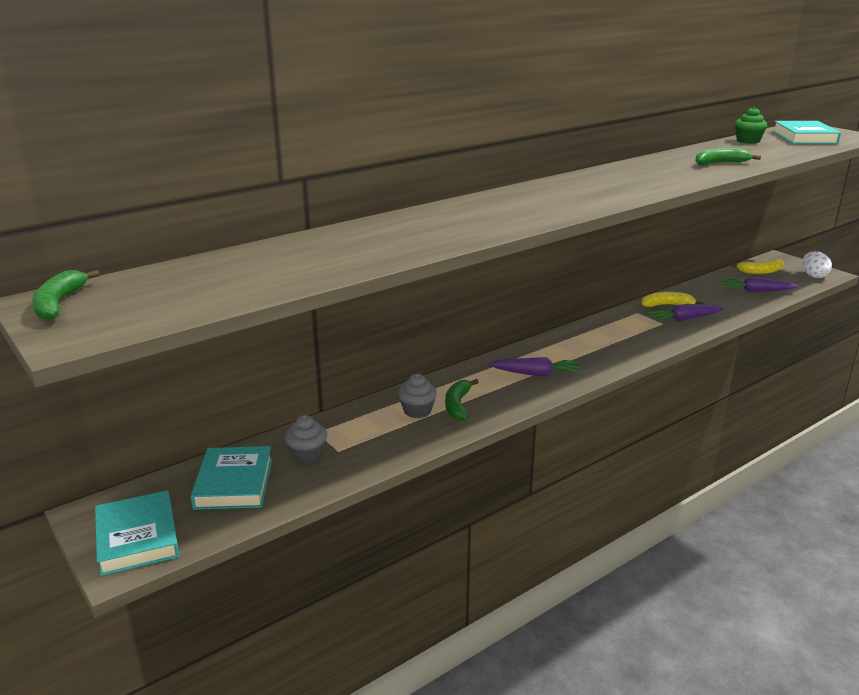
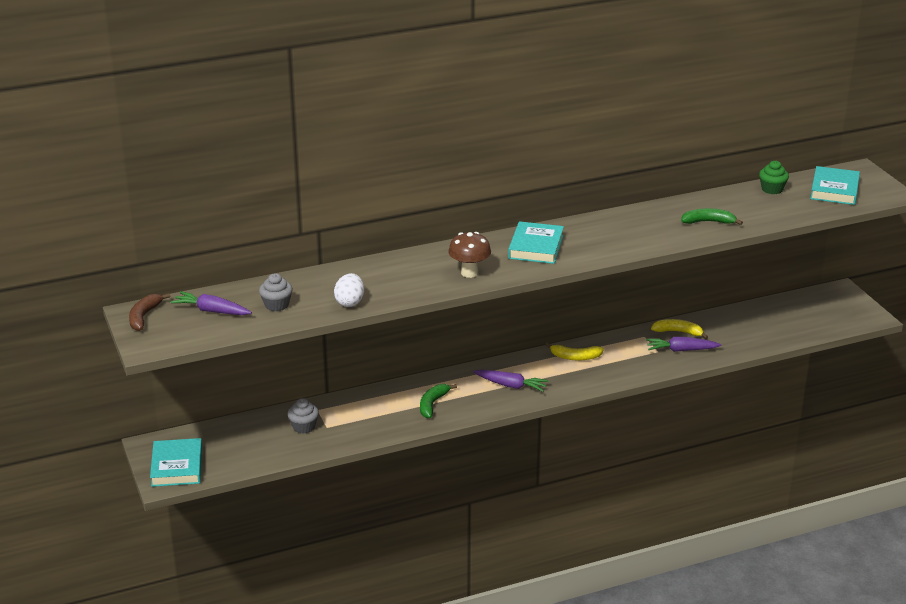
camera: 15 degrees right, 5 degrees up
green banana [32,270,99,320] -> brown banana [129,293,170,331]
turquoise book [190,446,272,510] -> turquoise book moved to [508,221,564,264]
grey cupcake [398,374,437,418] -> grey cupcake moved to [259,273,293,311]
purple carrot [720,277,798,292] -> purple carrot moved to [170,291,252,315]
yellow banana [730,259,784,274] -> yellow banana moved to [546,342,604,360]
white egg [802,251,832,278] -> white egg moved to [334,273,364,307]
none -> brown mushroom [448,232,491,278]

